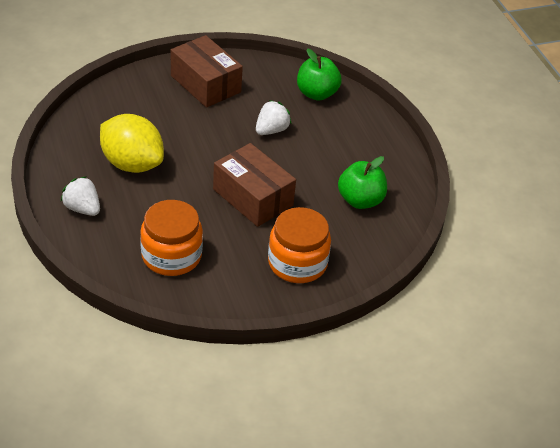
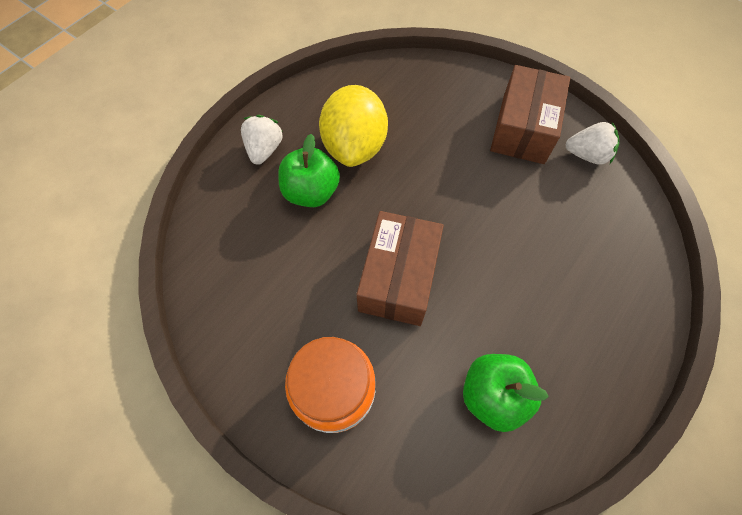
camera: 60 degrees right, 20 degrees up
orange jar [140,200,203,276] -> none
white strawberry [256,100,292,135] -> white strawberry moved to [566,122,620,165]
green apple [297,49,342,101] -> green apple moved to [278,134,340,207]

